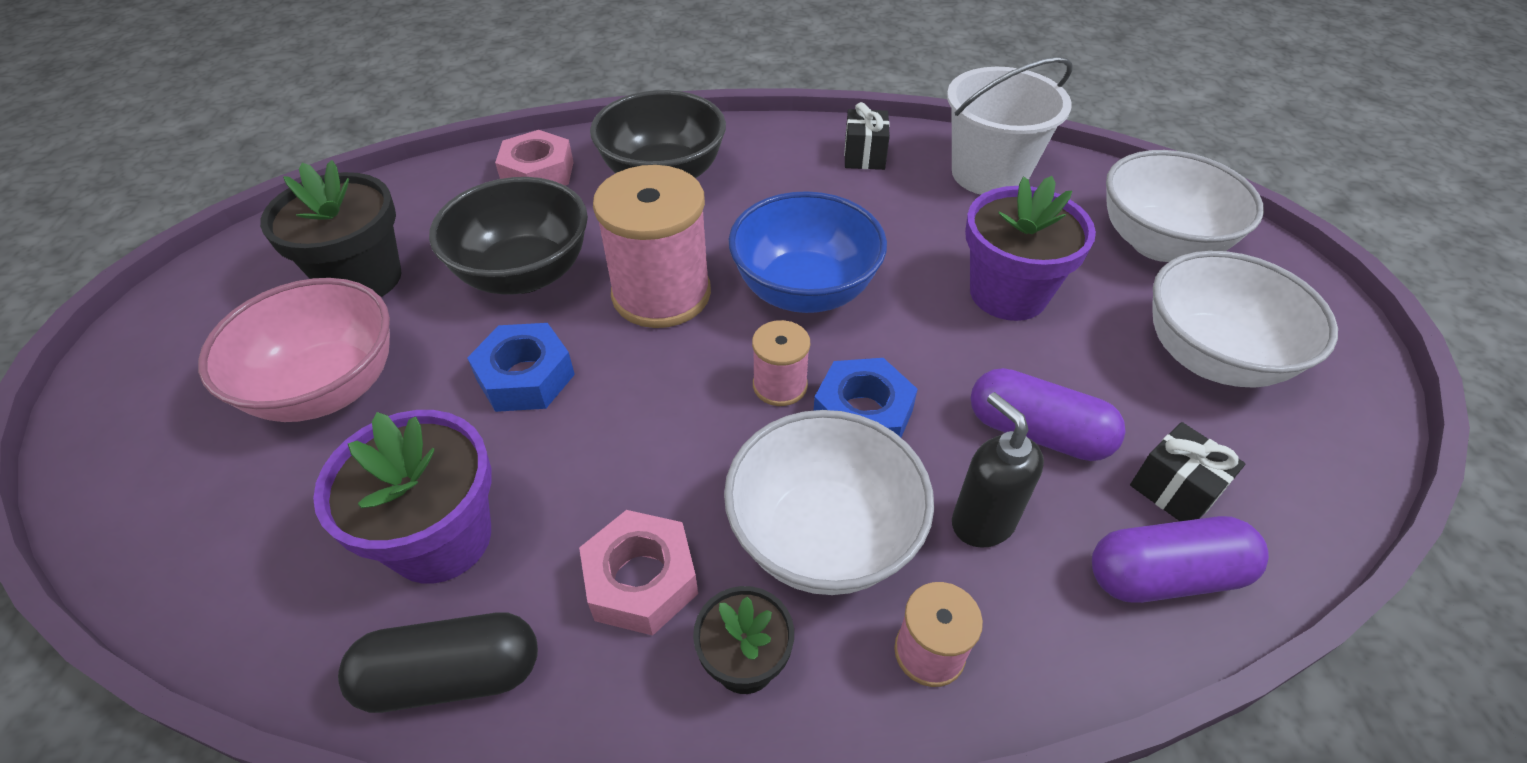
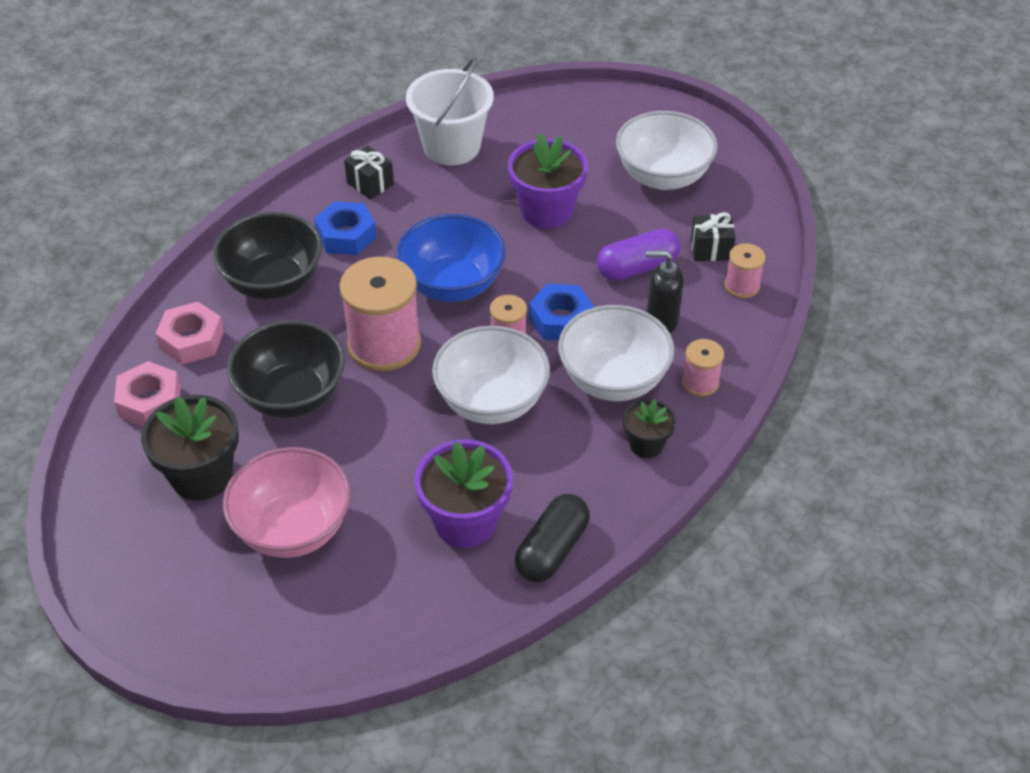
camera: 50 degrees left, 0 degrees up
blue nut [467,323,575,412] -> blue nut moved to [314,201,377,255]
pink nut [579,510,698,636] -> pink nut moved to [114,361,181,426]
purple capsule [1092,516,1269,603] -> pink spool [725,243,766,298]
white bowl [1106,150,1264,262] -> white bowl moved to [432,326,550,424]

